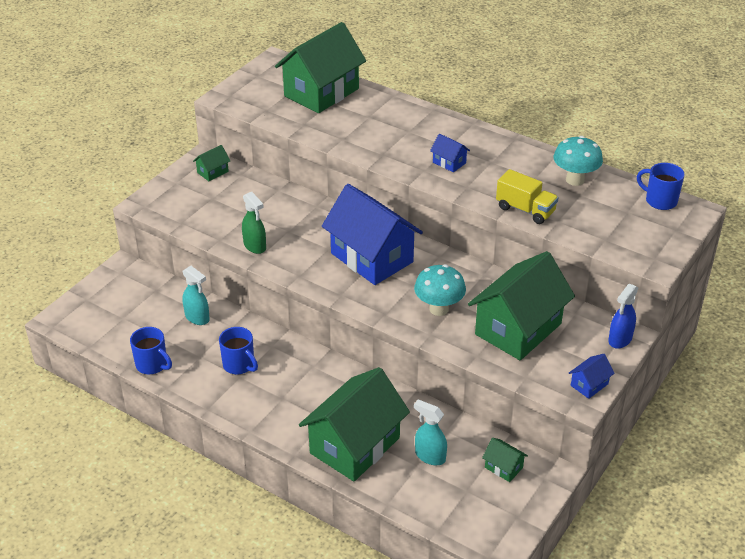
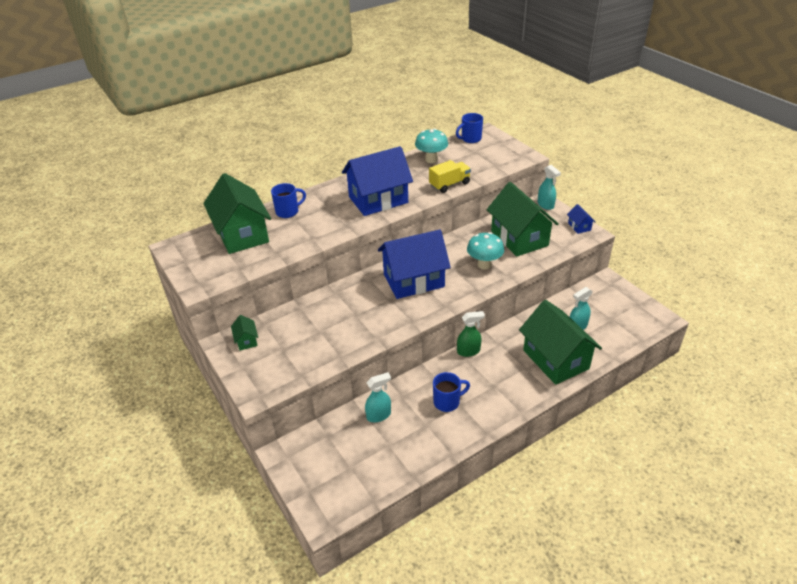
camera: 65 degrees left, 0 degrees up
blue mug [130,327,172,374] -> blue mug moved to [271,183,306,218]
green spray bottle [242,192,266,254] -> green spray bottle moved to [457,311,485,357]
blue house [430,134,470,172] -> blue house [342,146,413,216], size x2.45
green house [482,438,528,482] -> none
blue spray bottle [608,284,638,349] -> turquoise spray bottle [537,165,561,210]

